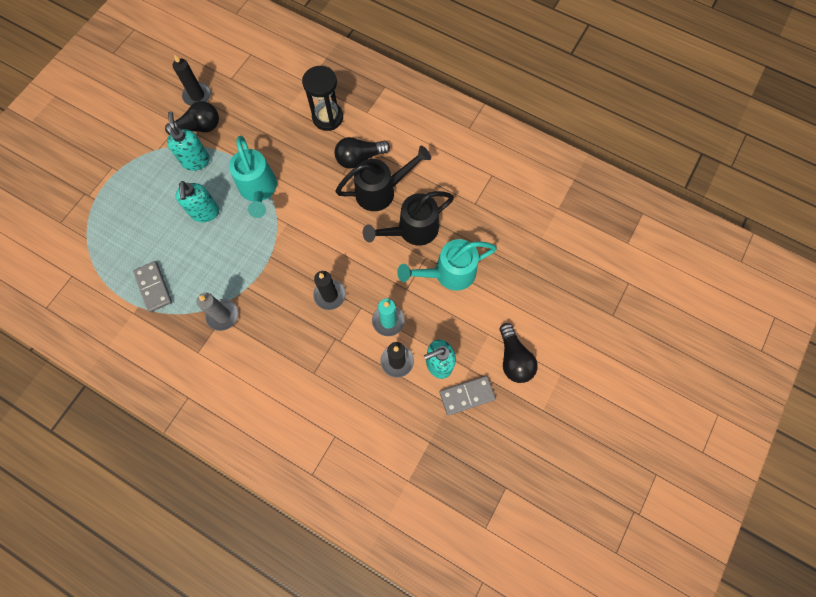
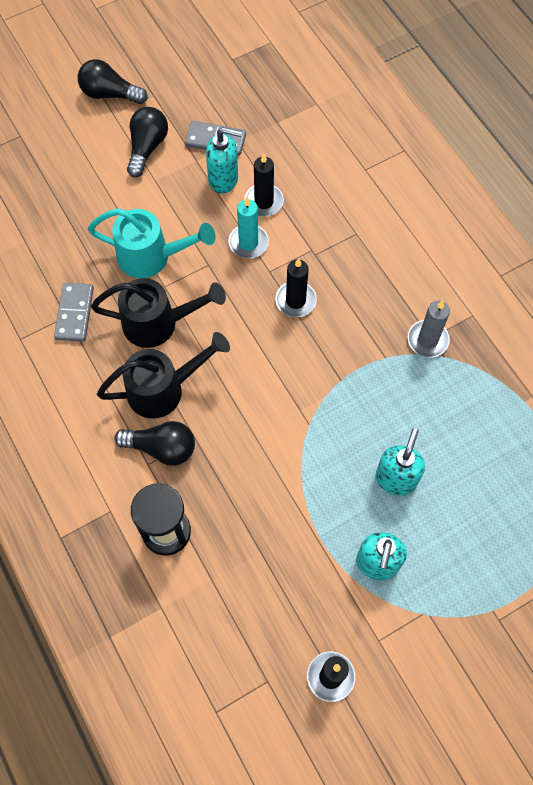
camera: 150 degrees left, 5 degrees down
grey domino [133,261,172,312] -> grey domino moved to [54,283,94,342]
black light bulb [165,101,219,135] -> black light bulb moved to [78,59,148,104]
turquoise watering can [229,136,277,218] -> none
black watering can [335,146,431,211] -> black watering can turned 150 degrees clockwise [97,332,230,418]

